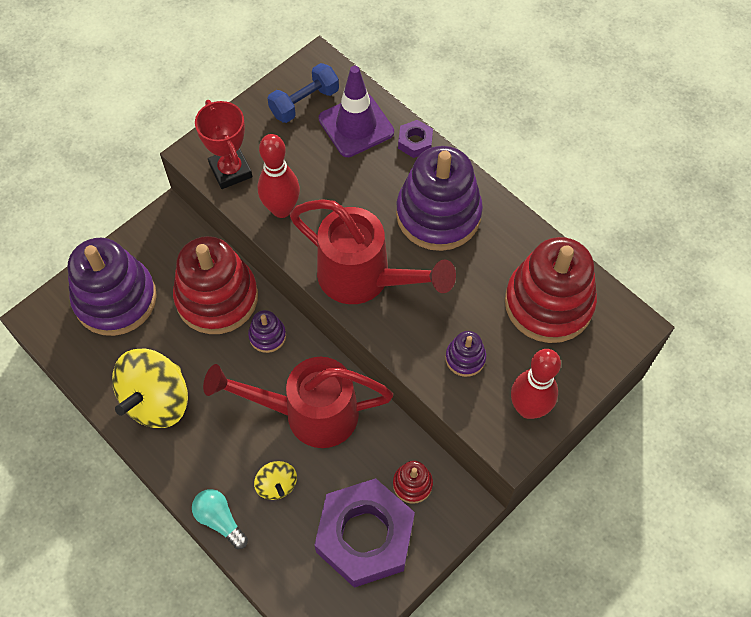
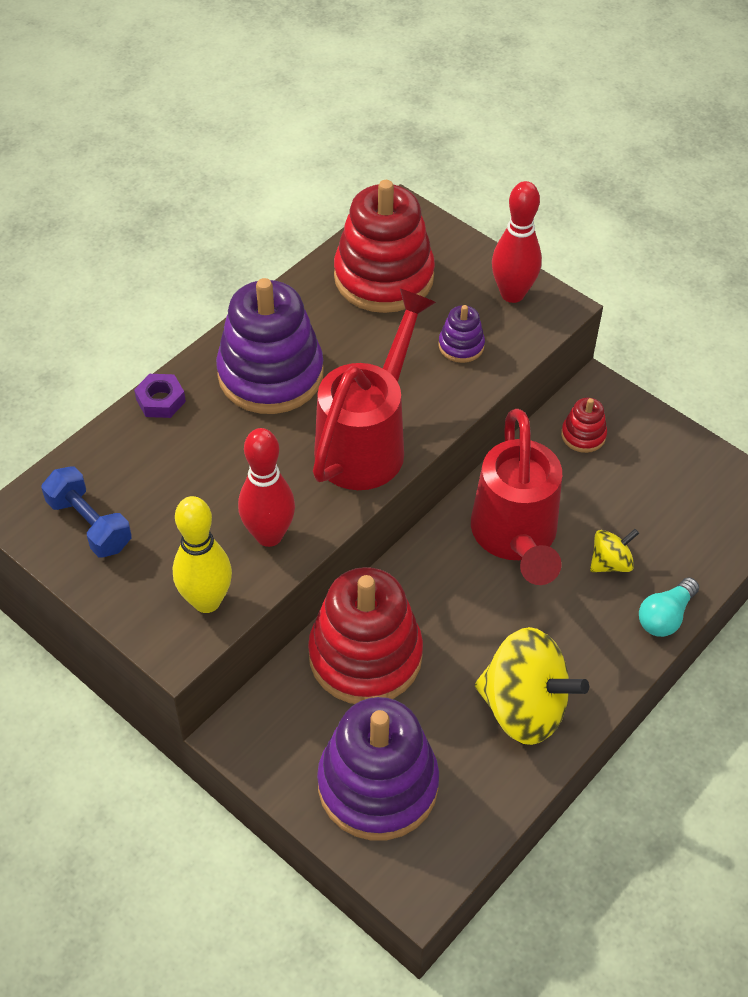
camera: 95 degrees left, 10 degrees down
red trophy [195,100,252,189] -> yellow bowling pin [173,496,232,613]
purple stacking toy [248,310,286,353] -> none
purple nut [314,478,415,588] -> none
purple traffic cone [319,66,394,157] -> none

